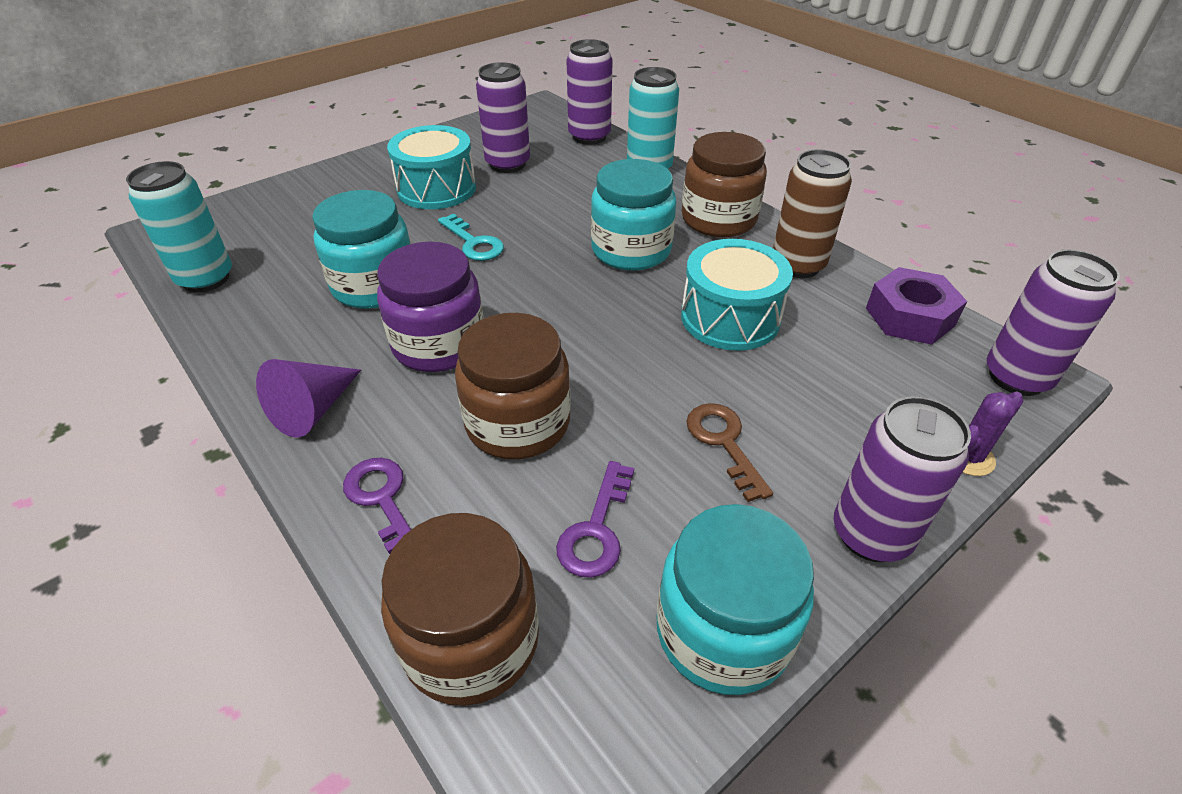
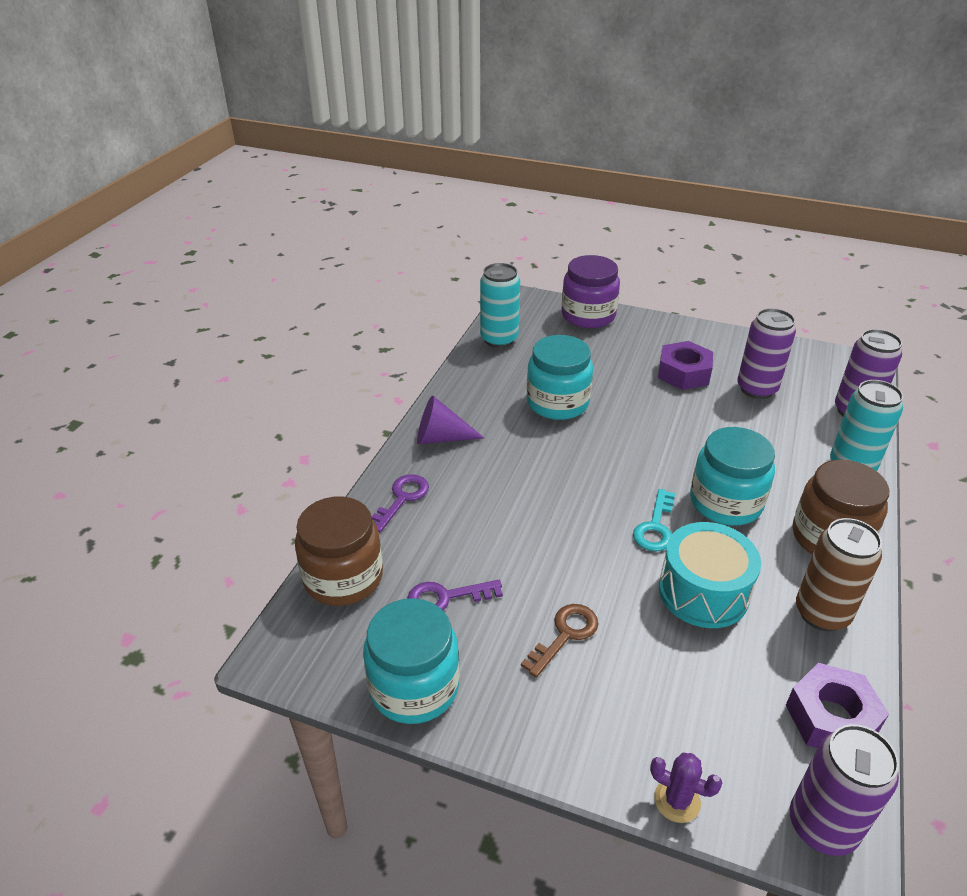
camera: 60 degrees right, 5 degrees down
purple jar [377,242,484,372] -> purple jar moved to [561,255,620,328]
turquoise drum [387,125,476,209] -> purple nut [658,341,713,390]
turquoise key [438,214,504,261] -> turquoise key moved to [633,489,675,551]
brown jar [455,313,571,459] -> none
purple can [834,396,971,562] -> none

